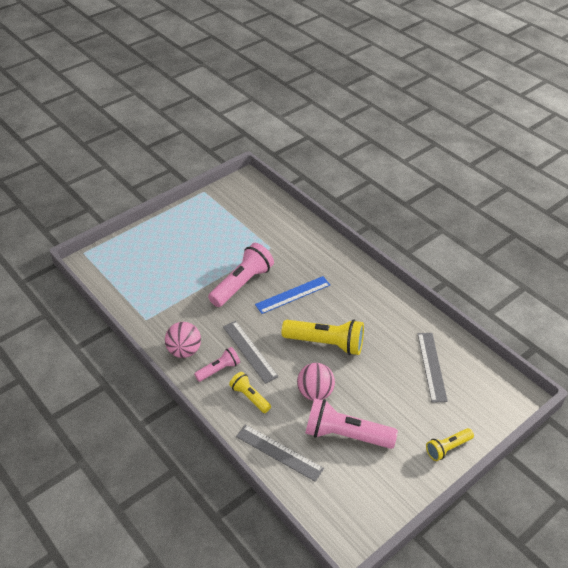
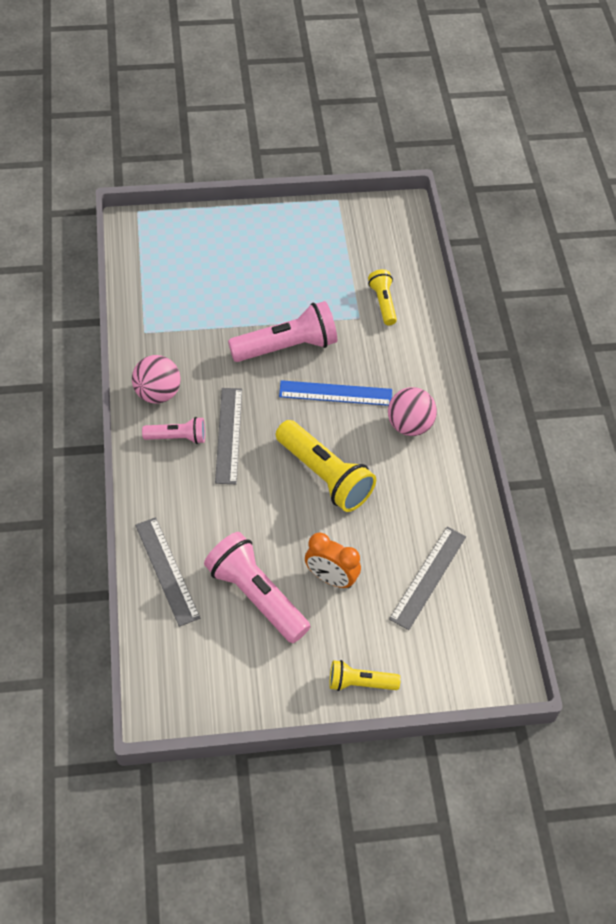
camera: 30 degrees right, 10 degrees up
yellow flashlight [229,372,271,413] -> yellow flashlight moved to [368,269,397,325]
pink ball [297,363,335,401] -> pink ball moved to [388,387,437,436]
none -> orange clock [305,533,361,589]

